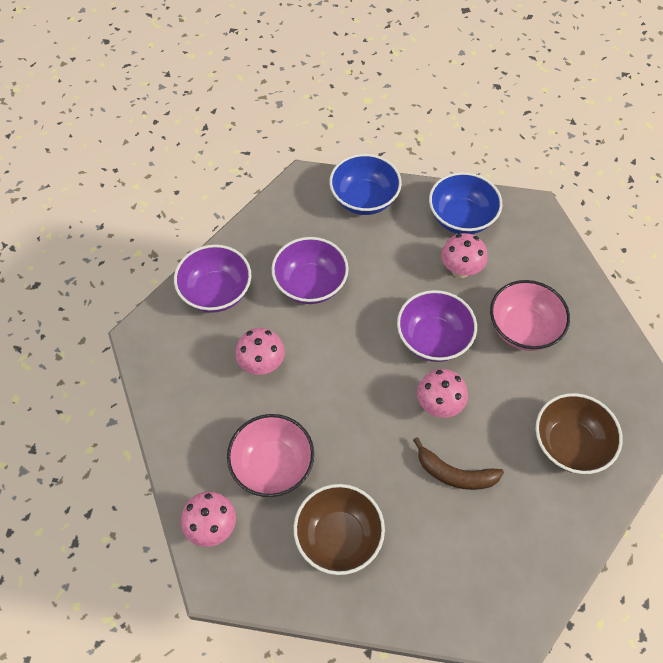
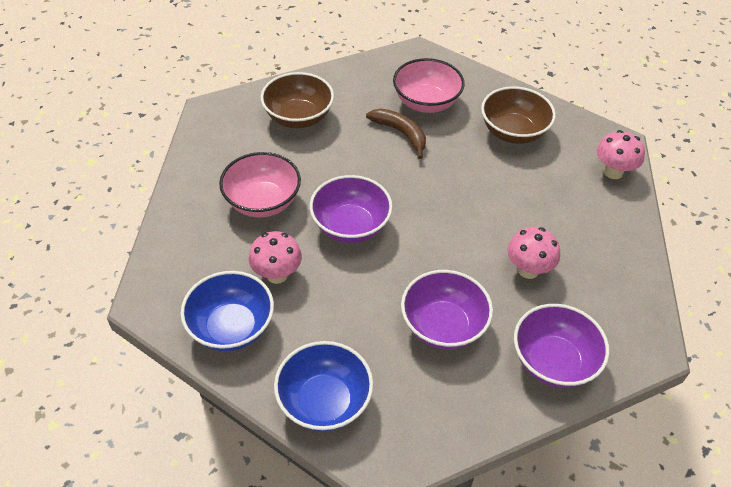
camera: 155 degrees left, 10 degrees down
pink bowl [227,414,314,497] -> pink bowl moved to [393,58,465,113]
pink mushroom [417,369,468,418] -> none

